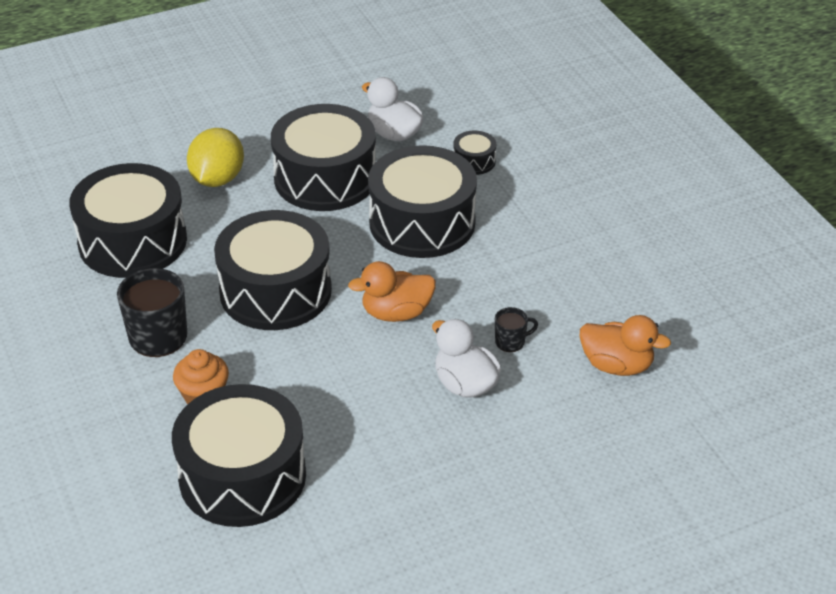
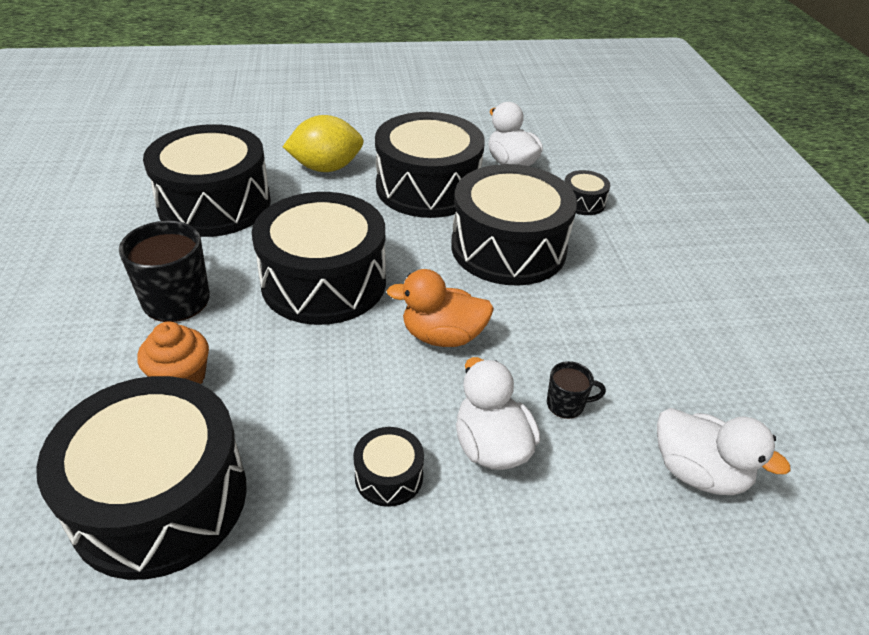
camera: 15 degrees right, 0 degrees up
yellow lemon [187,128,244,187] -> yellow lemon turned 45 degrees clockwise [283,115,364,172]
orange duck [580,315,671,376] -> white duck [657,408,790,495]
none -> black drum [353,427,424,507]

